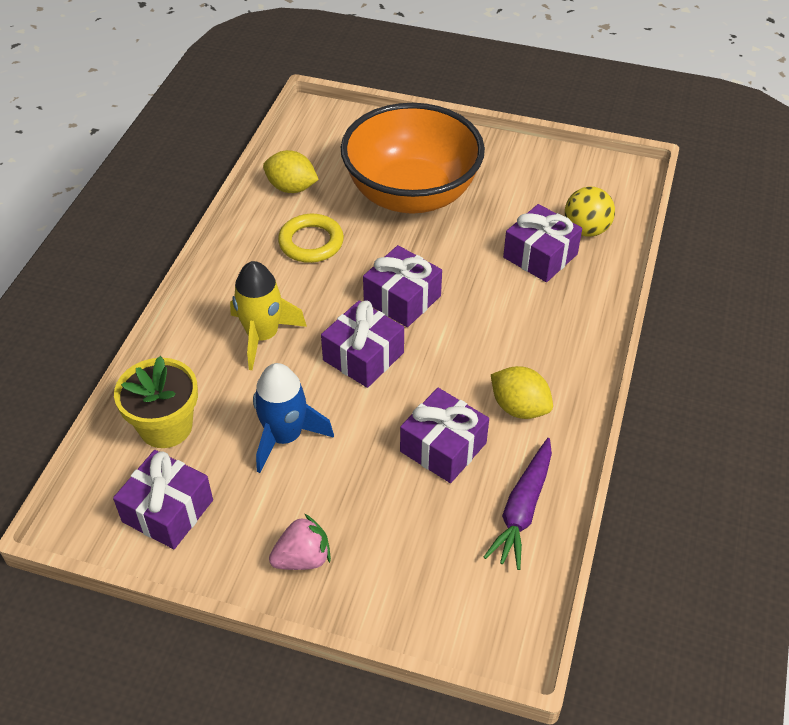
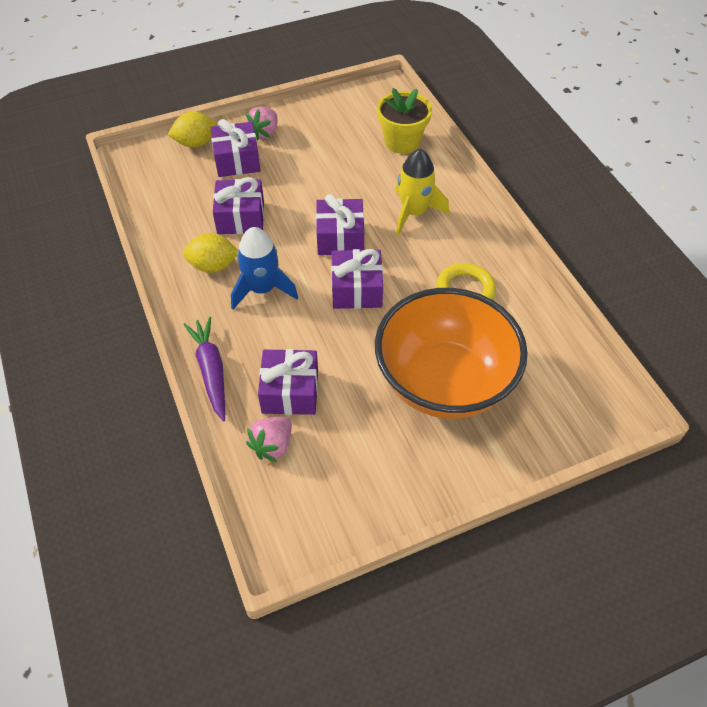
camera: 140 degrees right, 5 degrees up
purple gift [113,450,213,549] -> purple gift moved to [211,119,261,177]
blue rocket [253,363,334,473] -> blue rocket moved to [231,227,298,309]
yellow lemon [263,150,319,193] -> yellow lemon moved to [168,112,217,147]
purple carrot [484,438,552,570] -> purple carrot moved to [183,317,225,421]
yellow ball [565,186,615,237] -> pink strawberry [246,416,292,462]

